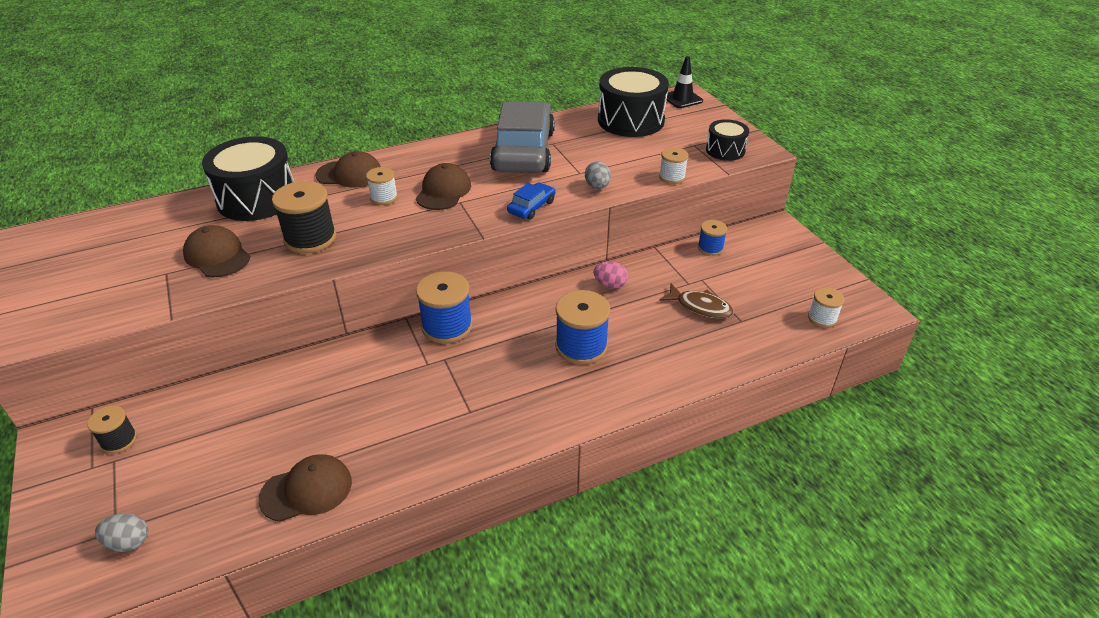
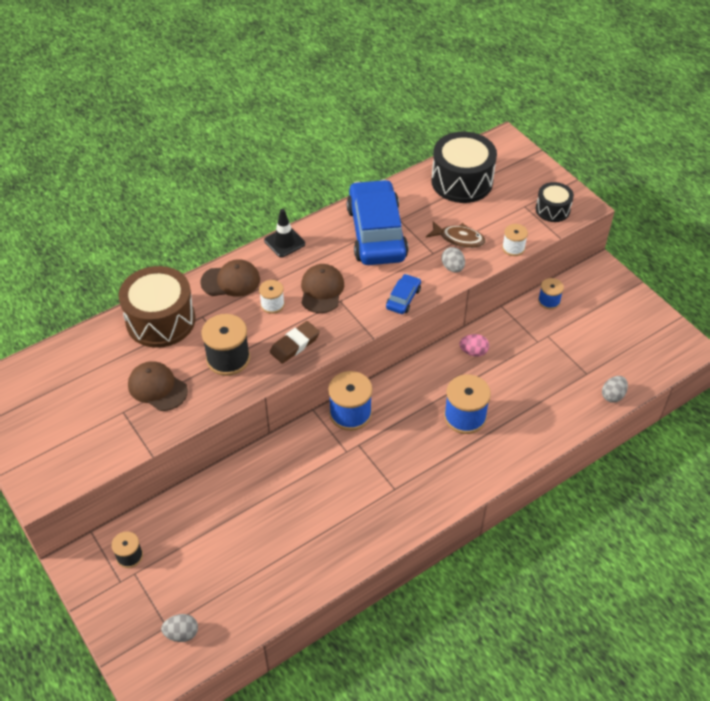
camera: 10 degrees left, 10 degrees up
black drum [202,136,294,221] -> brown drum [119,266,196,348]
brown cap [258,454,352,522] -> none
grey car [490,101,555,173] -> blue car [347,179,408,265]
brown fish [659,284,734,319] -> brown fish moved to [426,221,486,248]
black traffic cone [667,56,703,108] -> black traffic cone moved to [264,209,305,258]
white spool [808,287,844,328] -> none
none -> brown eraser [270,321,320,364]
none -> grey egg [602,376,628,403]

